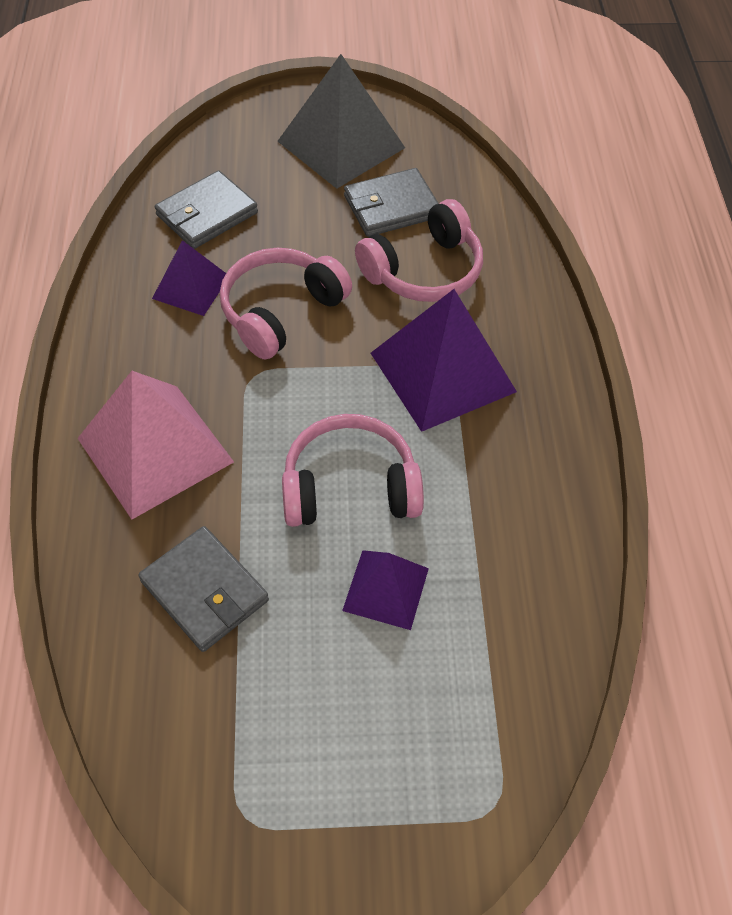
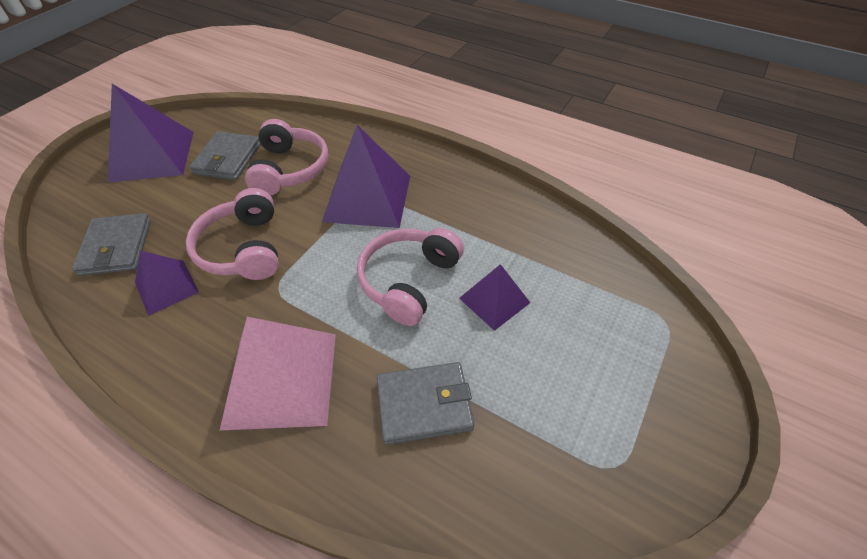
camera: 55 degrees left, 5 degrees down
grey pyramid [277,54,405,189] -> purple pyramid [108,84,193,183]

